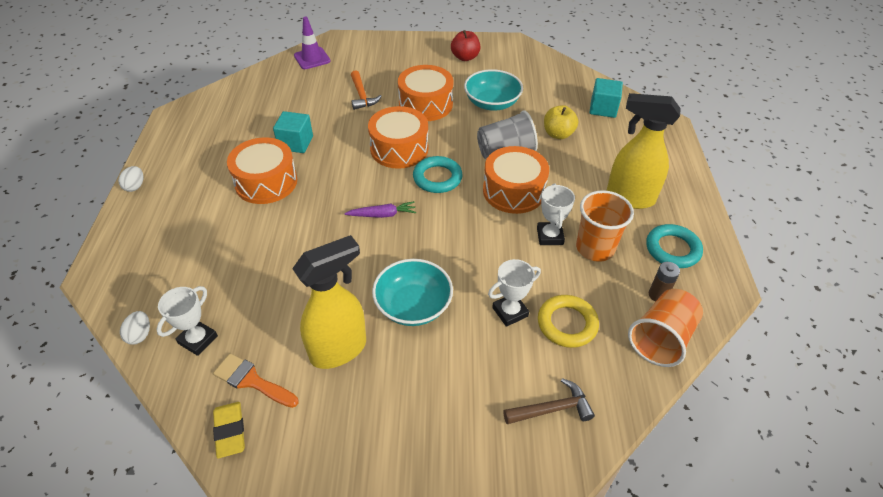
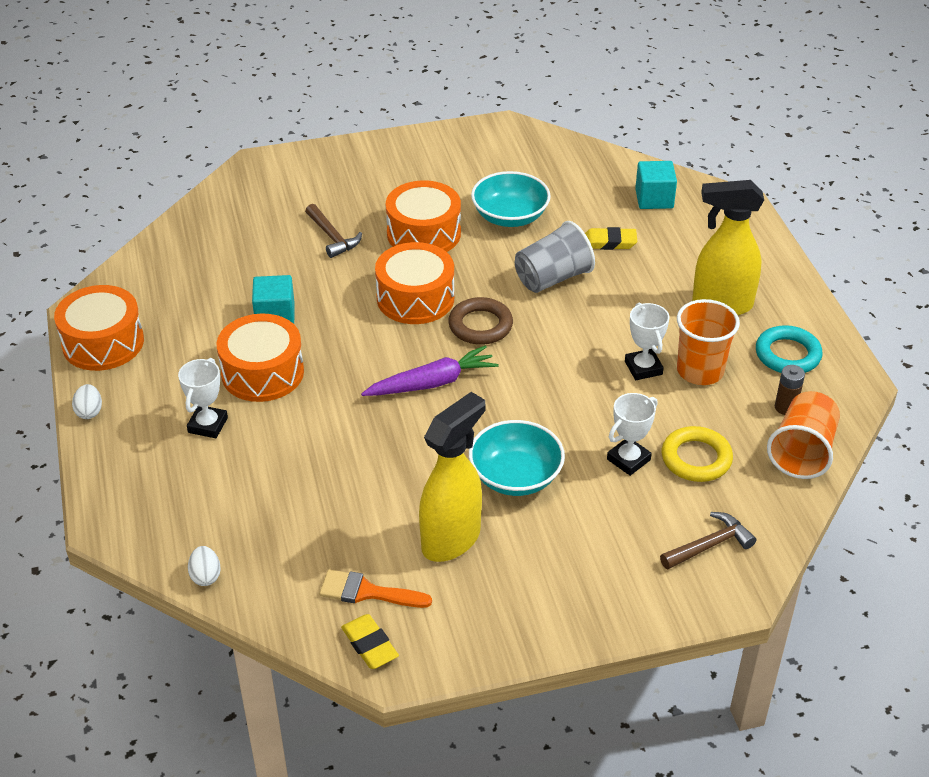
camera: 15 degrees left, 5 degrees down
white trophy [156,286,218,356] -> white trophy moved to [178,358,228,438]
purple traffic cone [294,17,331,69] -> none
purple carrot [344,201,416,218] -> purple carrot [361,345,499,396], size x1.55
orange hammer [351,70,382,110] -> brown hammer [305,204,362,258]
turquoise ring [413,156,463,193] -> brown ring [448,297,513,345]
red apple [451,30,480,61] -> none
orange drum [483,146,549,214] -> orange drum moved to [54,285,144,371]
yellow apple [544,105,578,139] -> yellow eraser [585,227,637,250]

